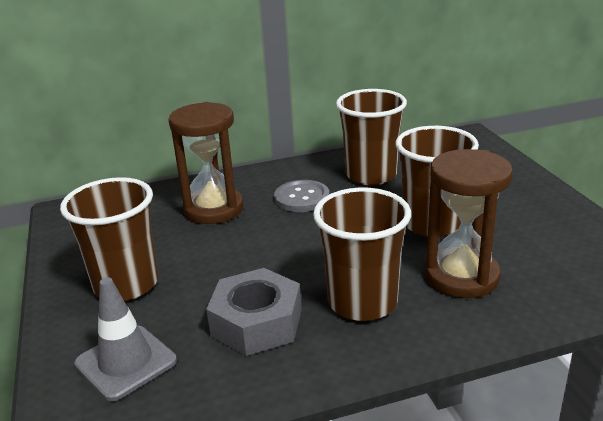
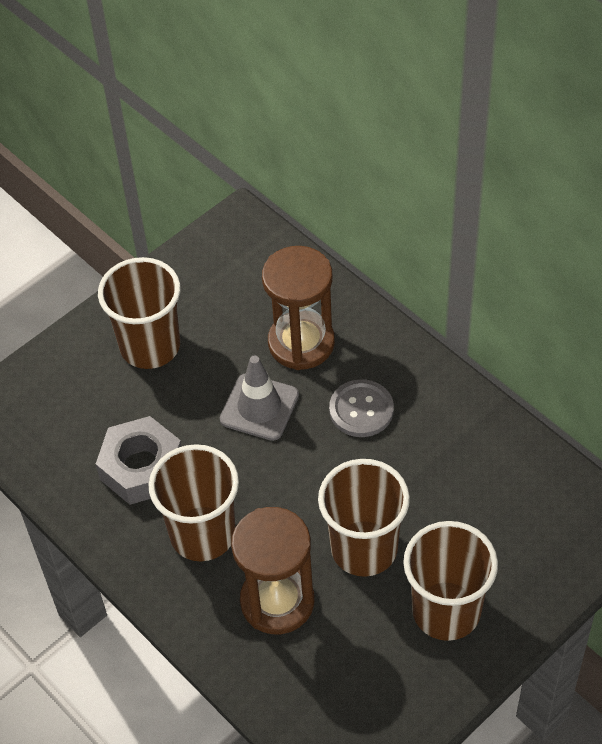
camera: 65 degrees right, 25 degrees up
grey traffic cone [74,277,177,401] -> grey traffic cone moved to [220,355,299,441]
brown cup [336,89,407,185] -> brown cup moved to [403,521,498,641]

